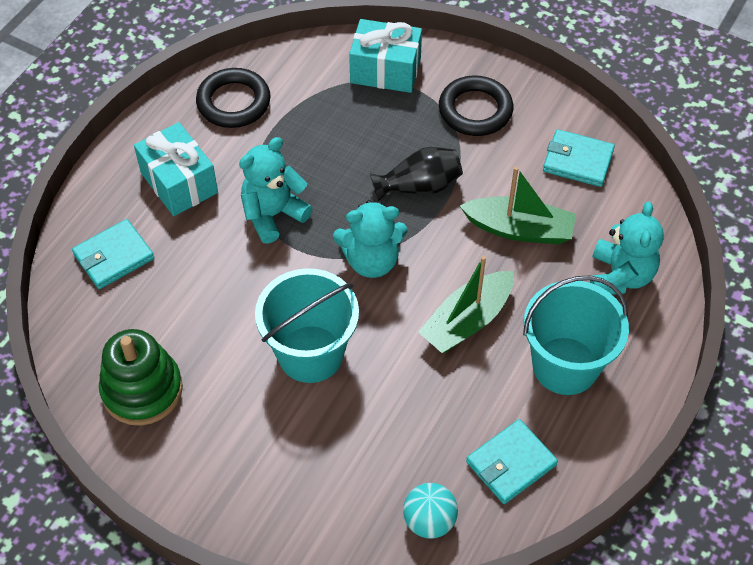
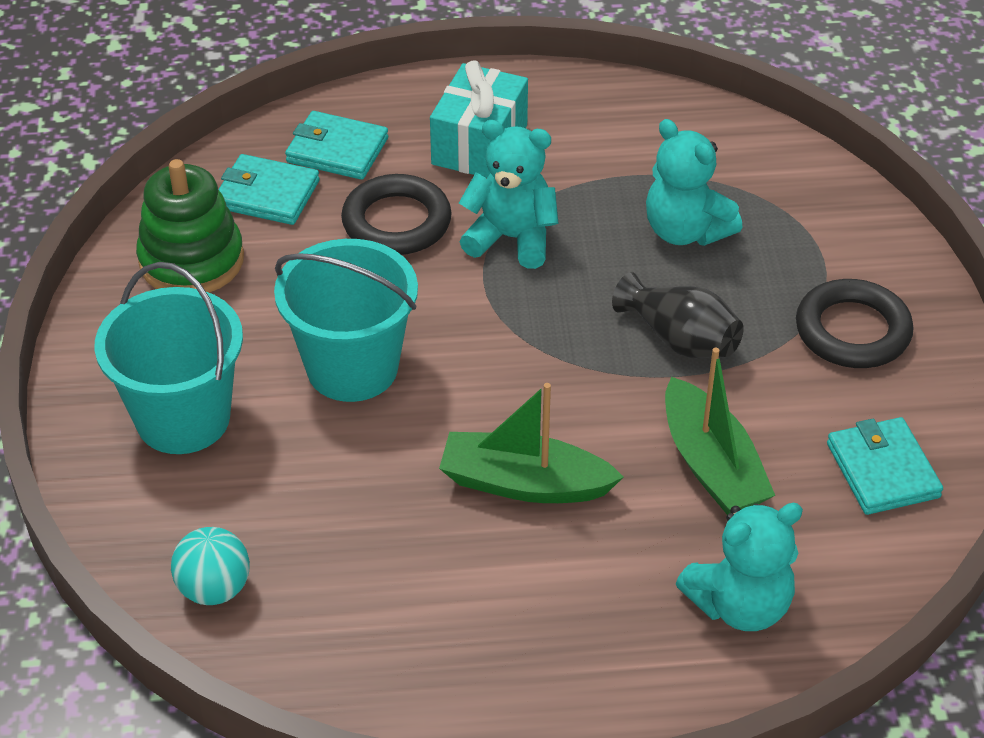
camera: 55 degrees right, 10 degrees down
black ring [196,68,271,128] -> black ring moved to [341,174,452,255]
turquoise teddy bear [333,200,408,278] -> turquoise teddy bear moved to [646,119,743,246]
turquoise gift [349,19,422,93] -> none
turquoise wallet [466,419,558,504] -> turquoise wallet moved to [218,154,320,225]
turquoise bucket [523,275,629,395] -> turquoise bucket moved to [94,262,243,454]

